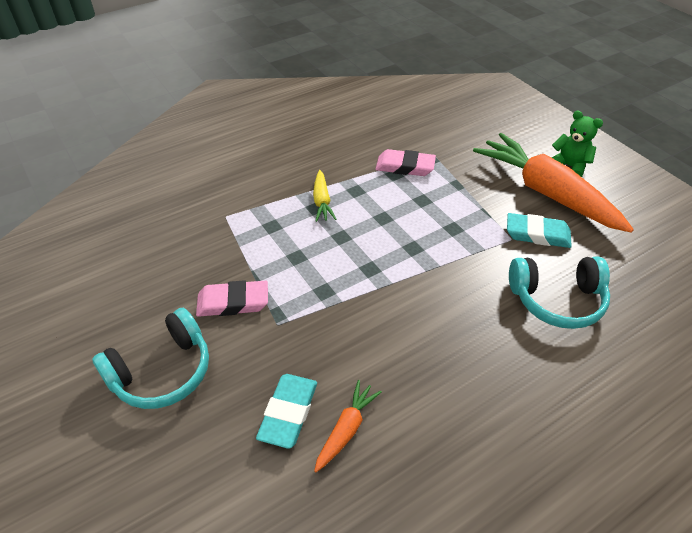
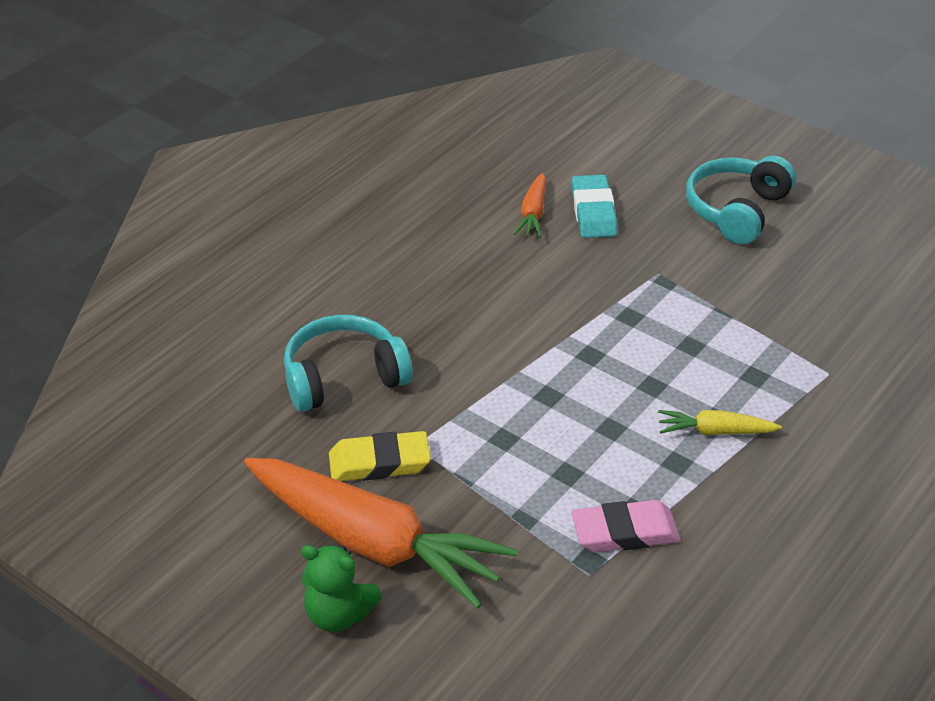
camera: 160 degrees right, 5 degrees down
pink eraser [196,280,268,317] -> none
yellow carrot [313,170,336,222] -> yellow carrot turned 60 degrees counterclockwise [658,410,782,435]
turquoise eraser [507,213,572,248] -> yellow eraser [329,431,431,481]

